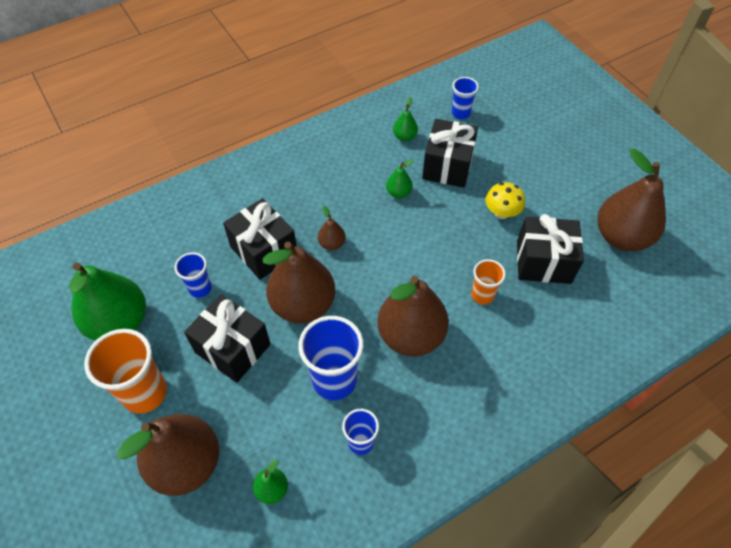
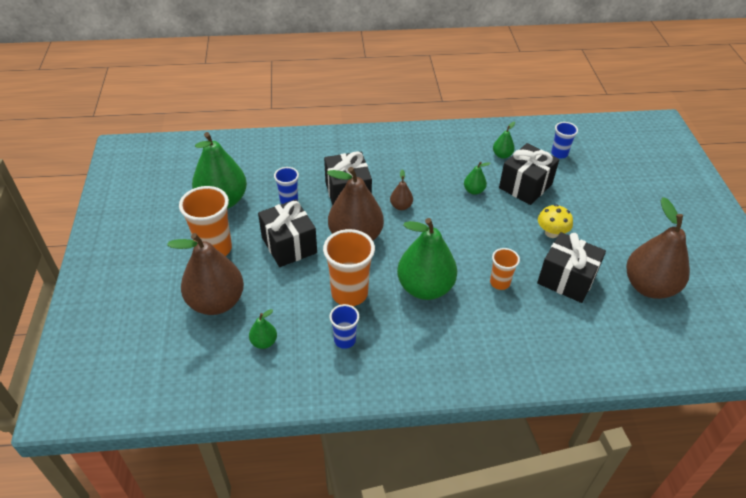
camera: 25 degrees right, 10 degrees down
blue cup [298,316,364,400] -> orange cup [323,229,375,306]
brown pear [377,276,449,357] -> green pear [397,218,457,300]

